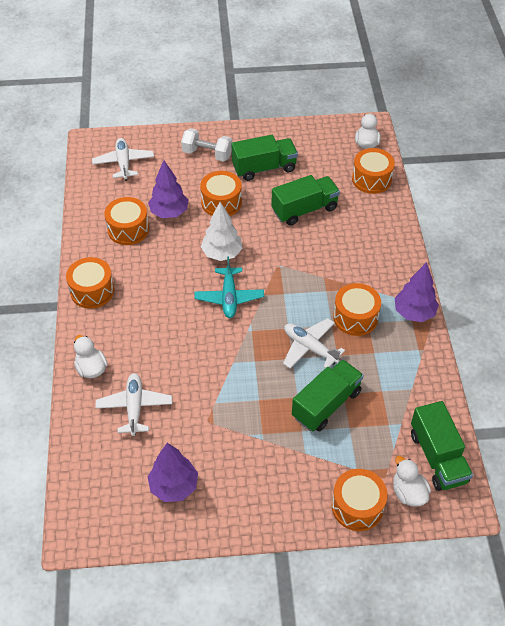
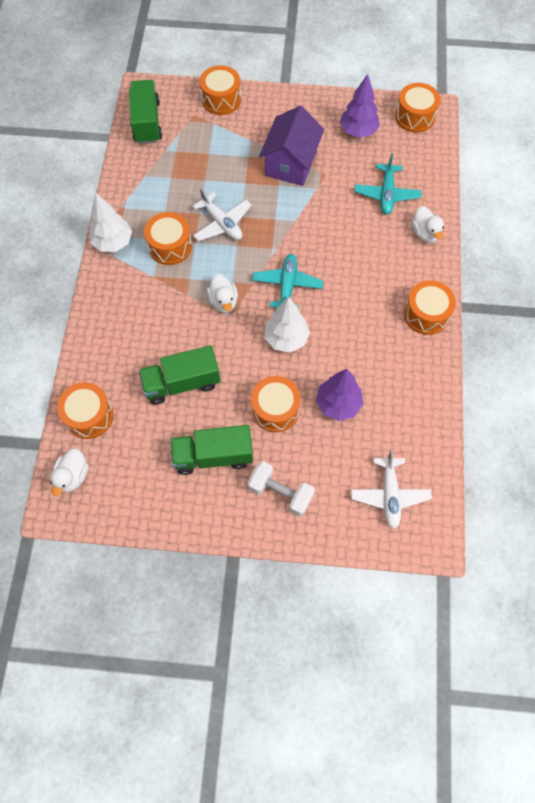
camera: 170 degrees left, 15 degrees up
white plane [95,373,172,436] -> turquoise plane [354,153,422,215]
orange drum [104,197,149,245] -> orange drum moved to [395,83,441,133]
green truck [292,359,364,431] -> none
white duck [393,456,431,506] -> white duck moved to [207,274,238,313]
purple tree [395,262,439,322] -> white tree [89,193,132,252]
none -> purple house [259,106,324,186]

